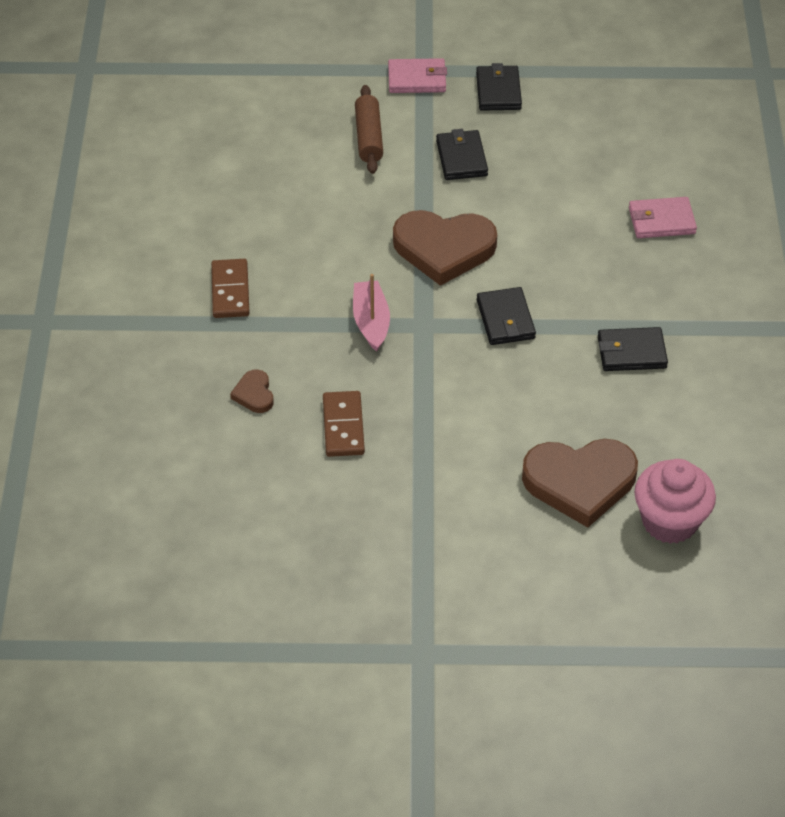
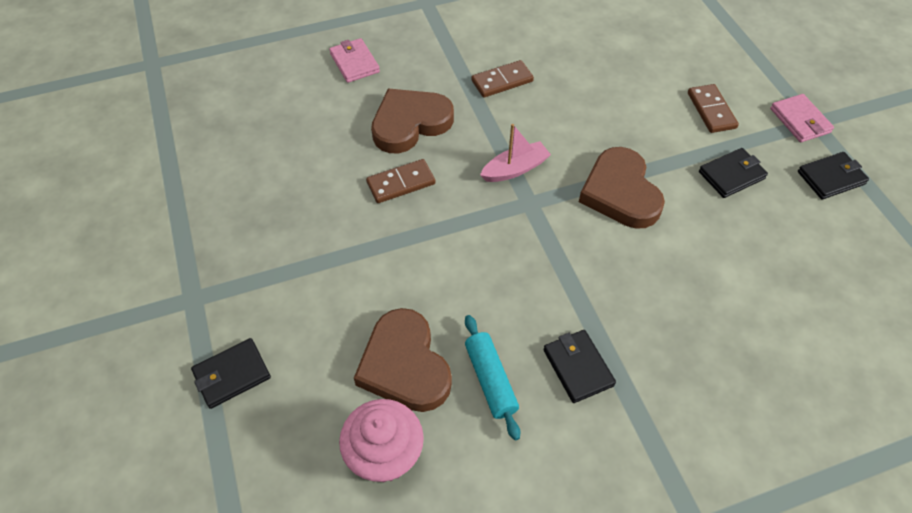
camera: 70 degrees right, 5 degrees up
brown heart [230,369,274,413] -> brown heart [371,89,454,153], size x2.21
brown rolling pin [355,85,383,174] -> brown domino [688,84,739,133]
black wallet [477,287,536,345] -> black wallet moved to [191,338,271,409]
pink wallet [629,197,697,238] -> pink wallet moved to [329,38,380,83]
none -> turquoise rolling pin [465,315,520,440]

